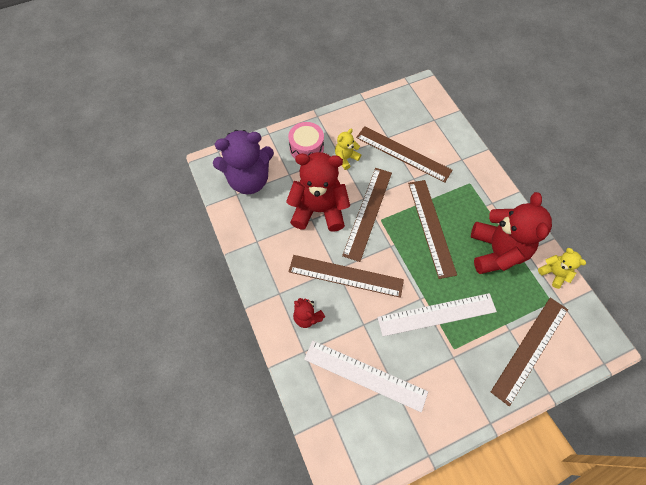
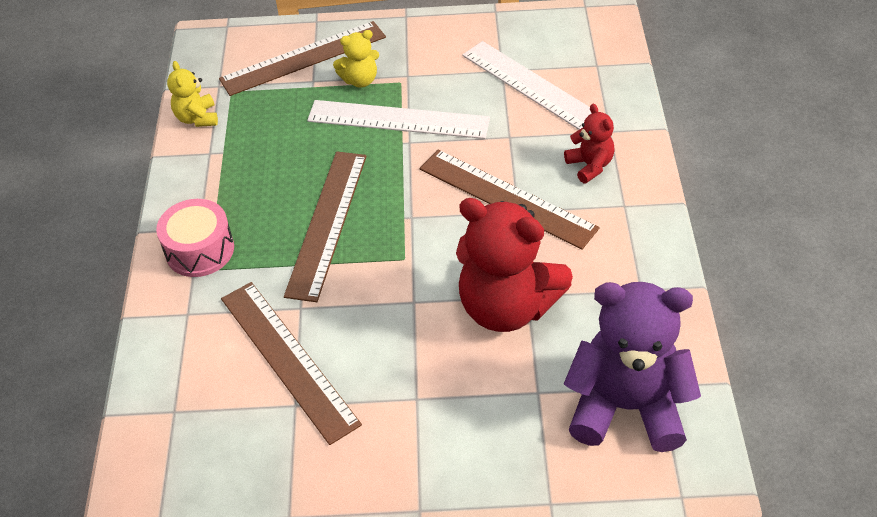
camera: 155 degrees left, 15 degrees down
pink drum [288,122,324,159] -> pink drum moved to [156,199,234,277]
yellow teddy bear [335,129,361,170] -> yellow teddy bear moved to [333,30,379,88]
brown ruler [342,168,392,262] -> none
red teddy bear [471,192,552,274] -> none

